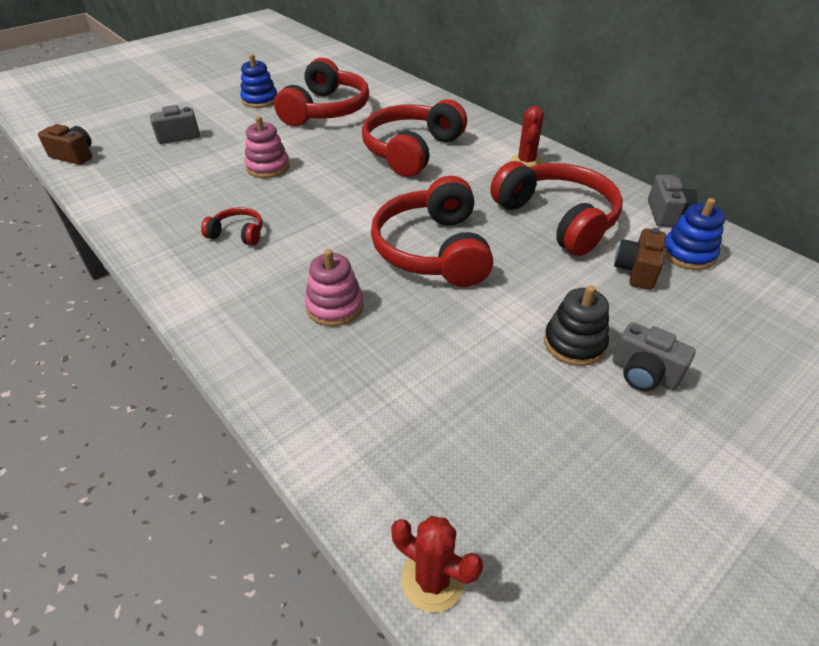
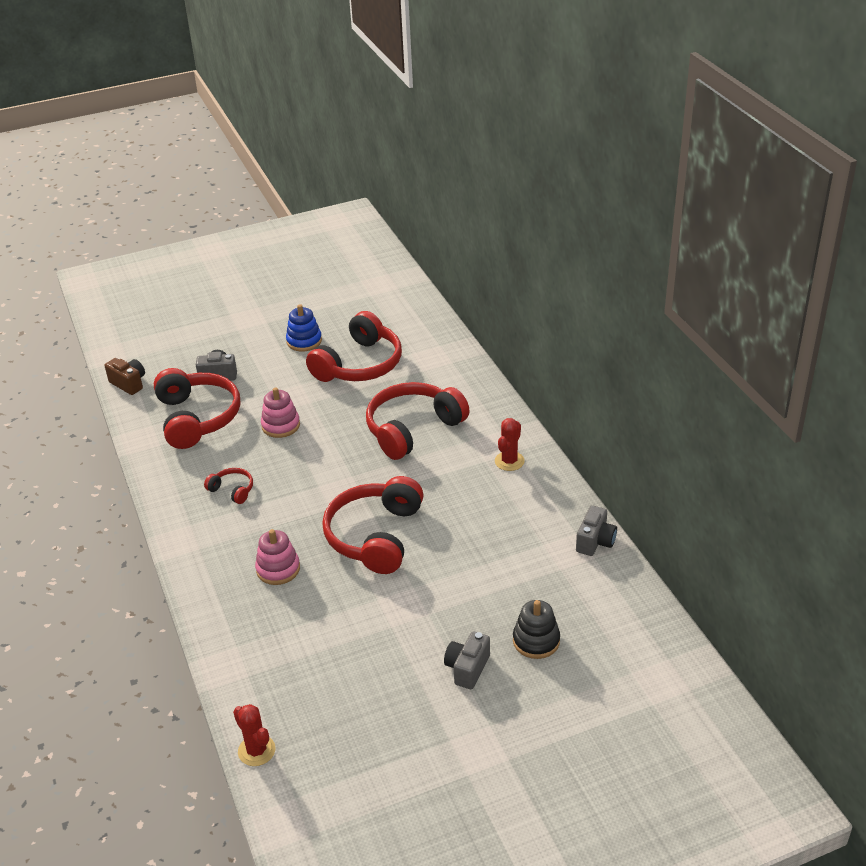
camera: 20 degrees right, 5 degrees down
red headphones [490,161,623,256] -> red headphones moved to [154,368,240,449]
black stacking toy [544,285,609,366] -> black stacking toy moved to [513,600,560,659]
grey camera [613,322,696,391] -> grey camera turned 60 degrees clockwise [444,631,490,689]
brown camera [614,228,666,290] -> none
blue stacking toy [664,198,725,270] -> none

